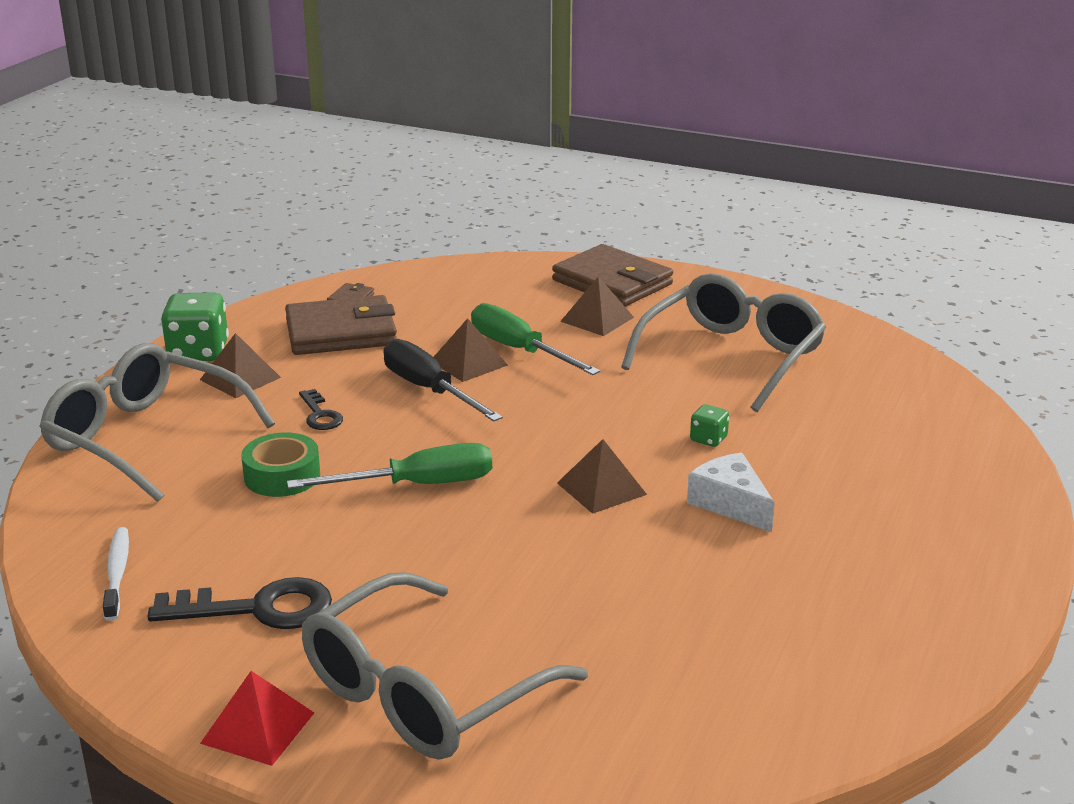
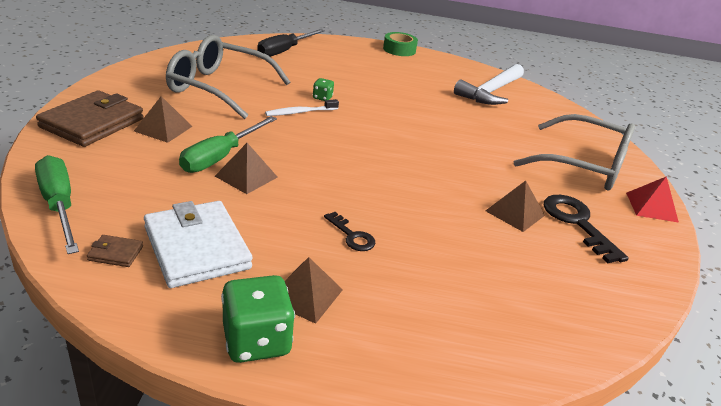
camera: 110 degrees left, 5 degrees up
grey glasses [39,343,275,502] -> none
white toothbrush [103,527,129,621] -> white toothbrush moved to [265,99,339,116]
green tape [241,432,320,497] -> green tape moved to [383,32,418,56]
brown wallet [285,295,397,355] -> white wallet [144,201,252,288]
green screwdriver [287,443,492,489] -> green screwdriver moved to [35,155,79,254]
black key [299,389,343,430] -> black key turned 90 degrees clockwise [324,212,376,251]
black screwdriver [383,339,503,422] -> black screwdriver moved to [257,29,325,57]
brown pyramid [557,439,647,514] -> brown pyramid moved to [486,181,545,232]
white cheese [687,452,775,532] -> none
none -> white hammer [454,64,524,105]

